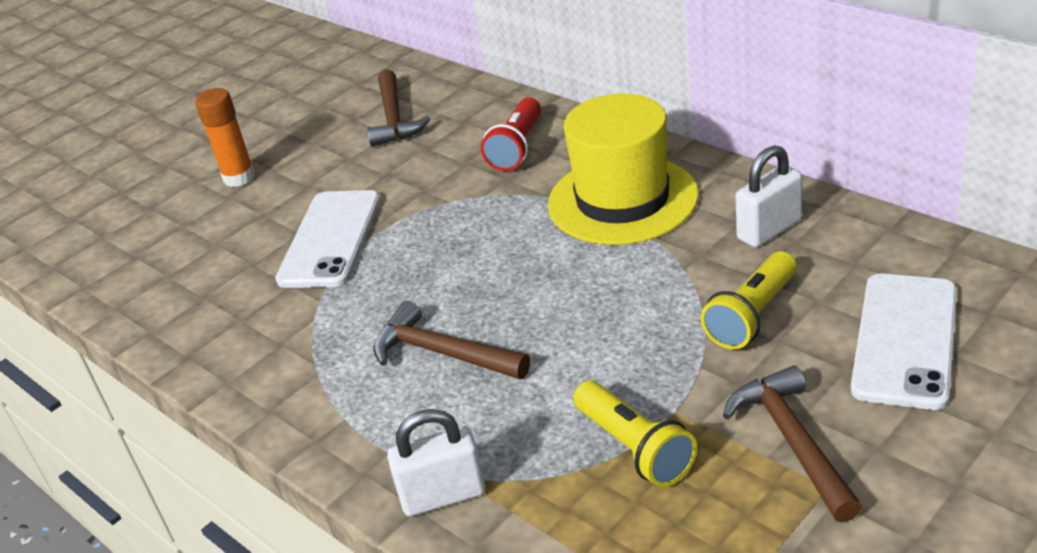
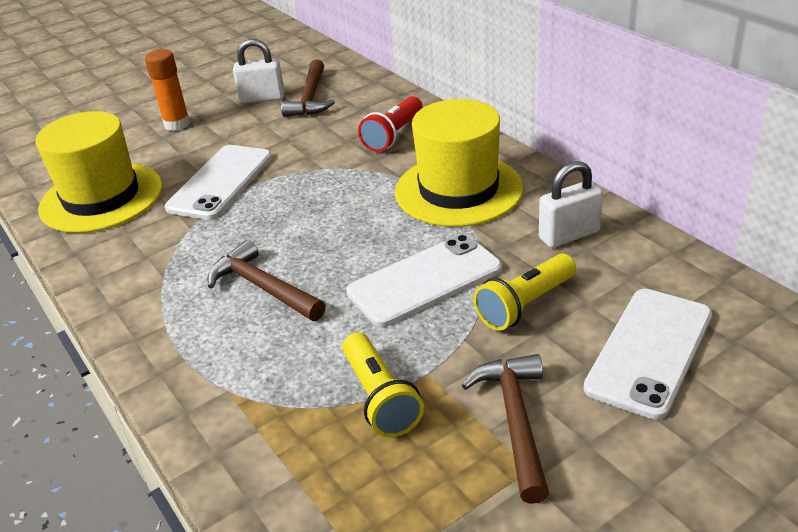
camera: 10 degrees right, 0 degrees up
white padlock [387,409,486,516] -> white padlock moved to [233,39,285,103]
none -> yellow hat [35,111,162,233]
none -> white phone [346,234,502,327]

